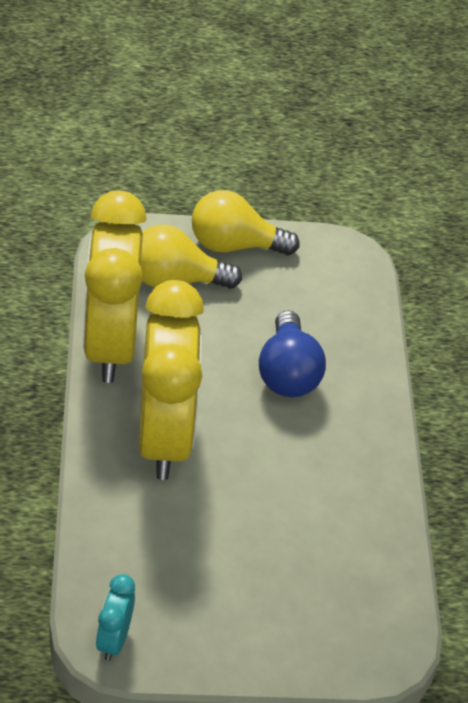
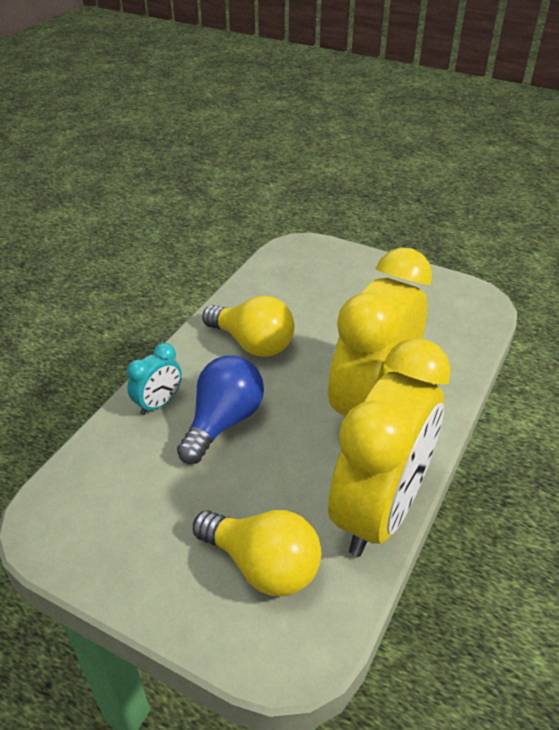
camera: 145 degrees left, 5 degrees down
turquoise clock [96,574,135,661] -> turquoise clock moved to [127,343,182,415]
yellow light bulb [192,190,300,255] -> yellow light bulb moved to [202,296,294,357]

